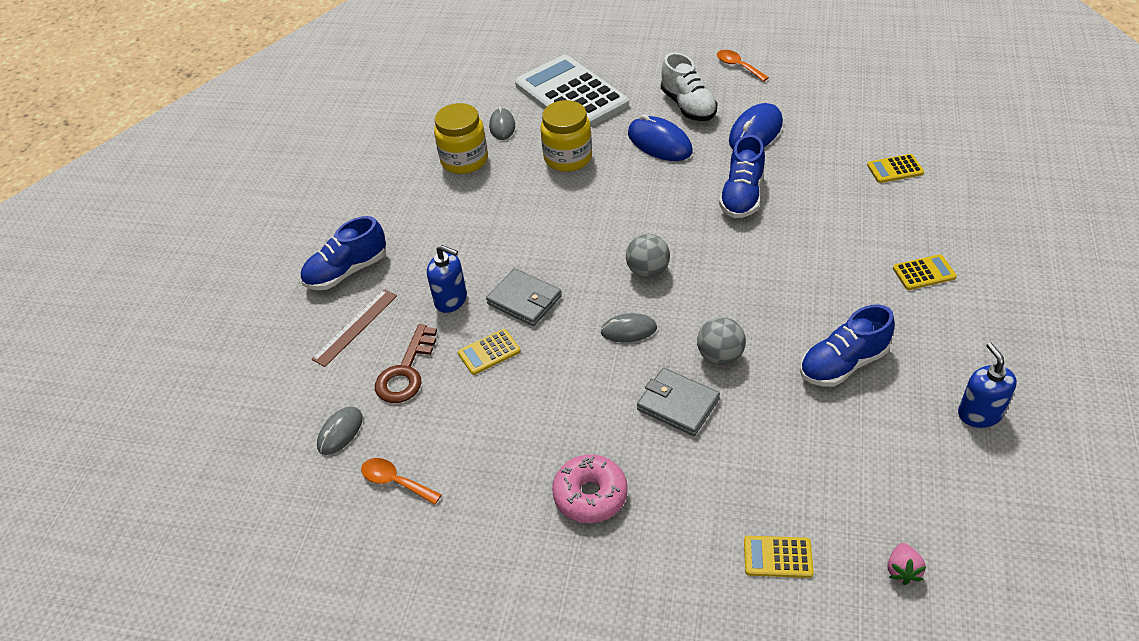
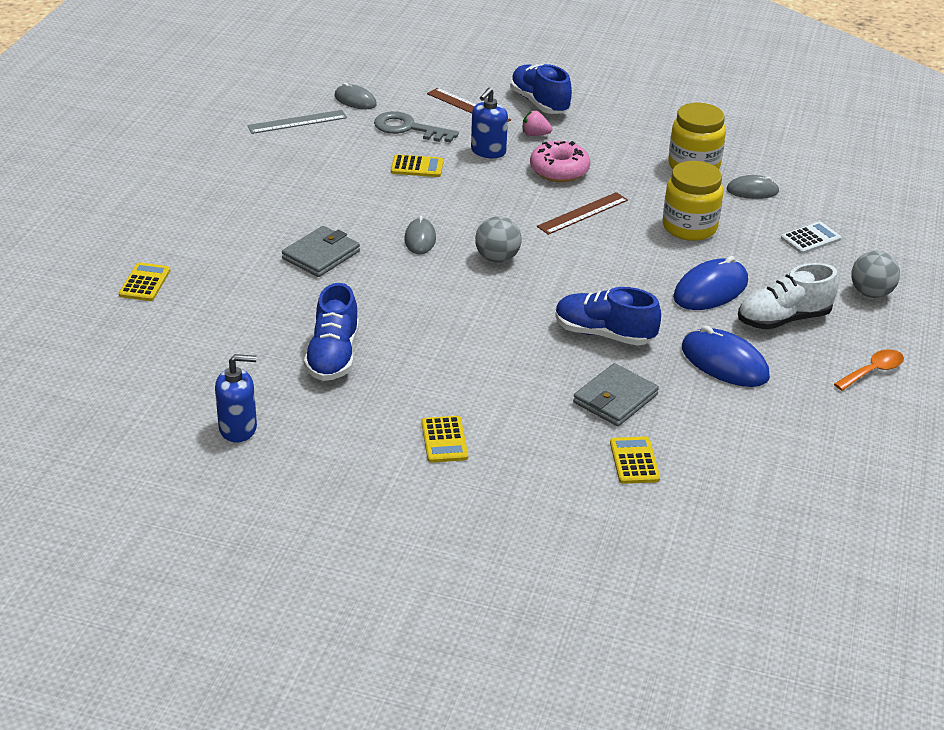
camera: 90 degrees right, 10 degrees down
orange spoon [361,458,441,505] -> grey ruler [247,110,347,134]
brown key [375,324,437,403] -> grey key [374,111,459,143]
yellow calculator [458,329,520,375] -> yellow calculator turned 120 degrees clockwise [391,154,444,177]
grey wallet [486,268,562,326] -> grey wallet moved to [573,363,659,426]
white calculator [515,55,629,127] -> white calculator [781,221,841,254], size x0.40
pink donut [552,454,628,523] -> pink donut moved to [530,141,590,182]
grey ball [697,317,746,365] -> grey ball moved to [851,251,900,298]
blue shoe [800,305,895,387] -> blue shoe turned 150 degrees counterclockwise [304,283,359,381]
pink strawberry [888,543,926,585] -> pink strawberry moved to [523,111,553,136]
none -> brown ruler [537,192,628,235]

